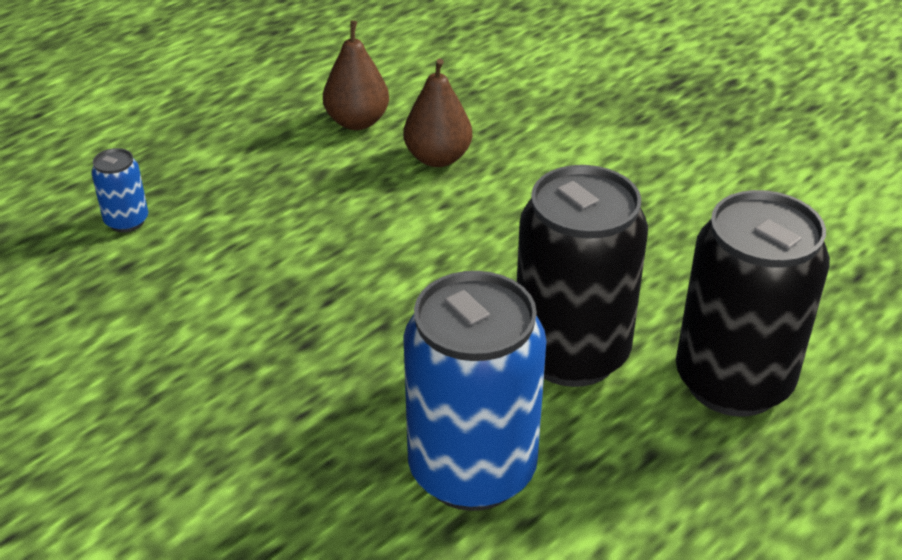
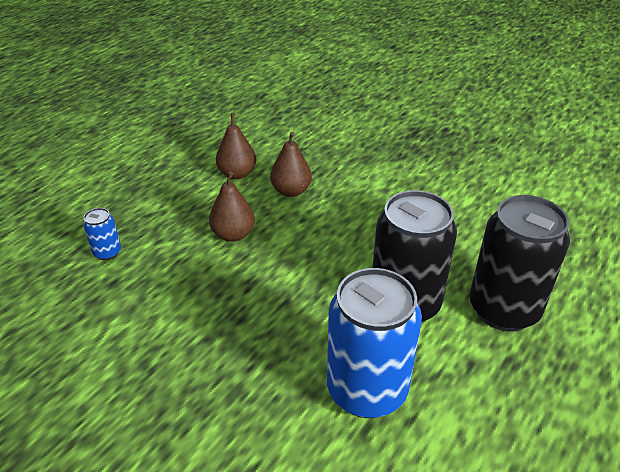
camera: 10 degrees left, 0 degrees up
none -> brown pear [209,172,255,242]

